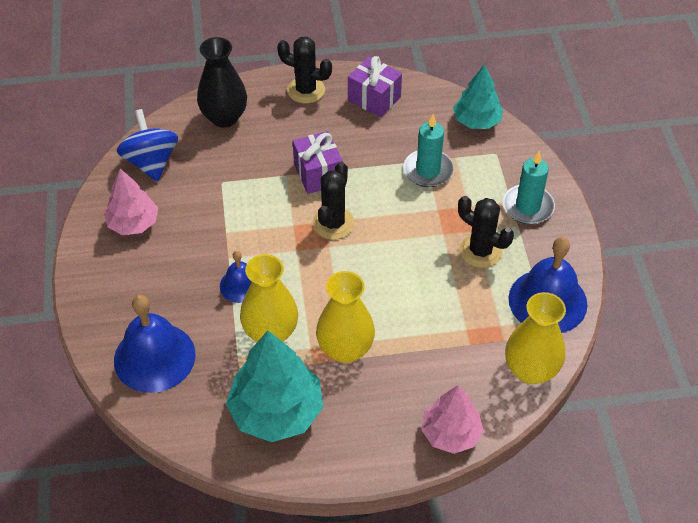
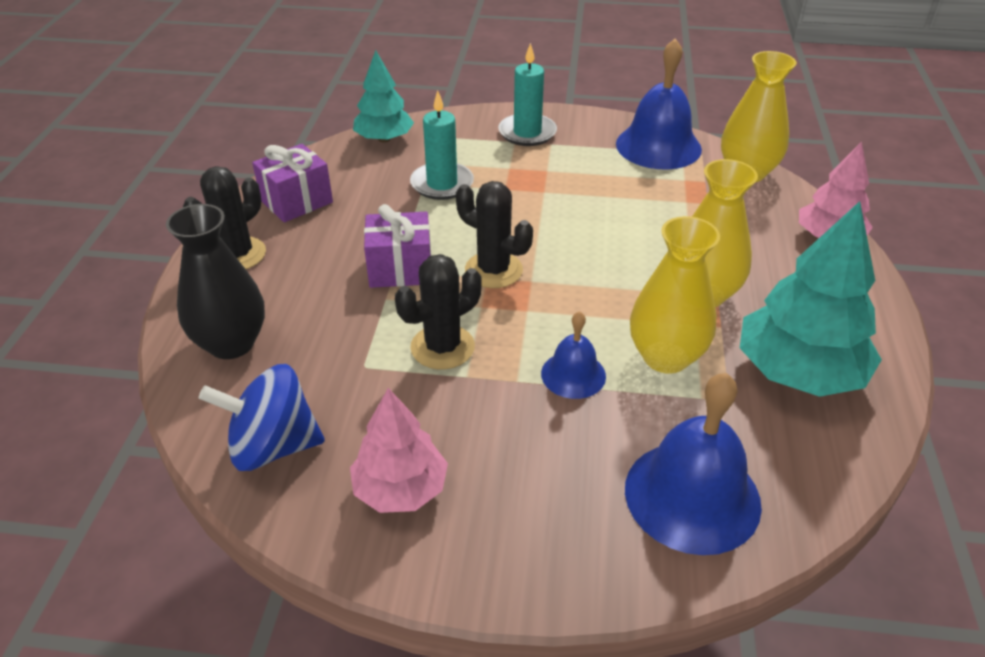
camera: 75 degrees left, 10 degrees down
black cactus [458,196,514,268] -> black cactus moved to [395,254,481,369]

